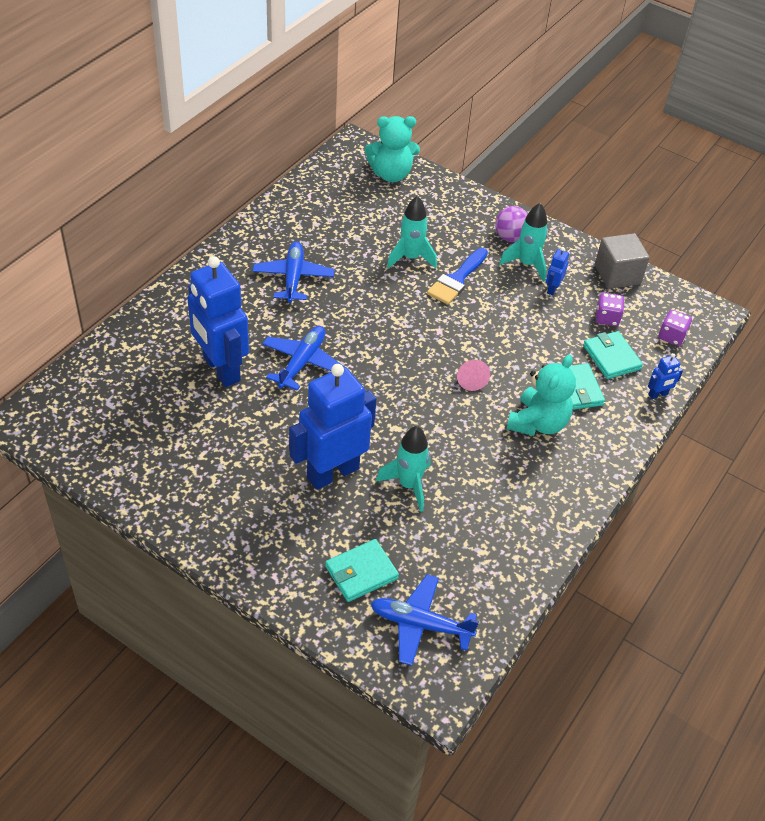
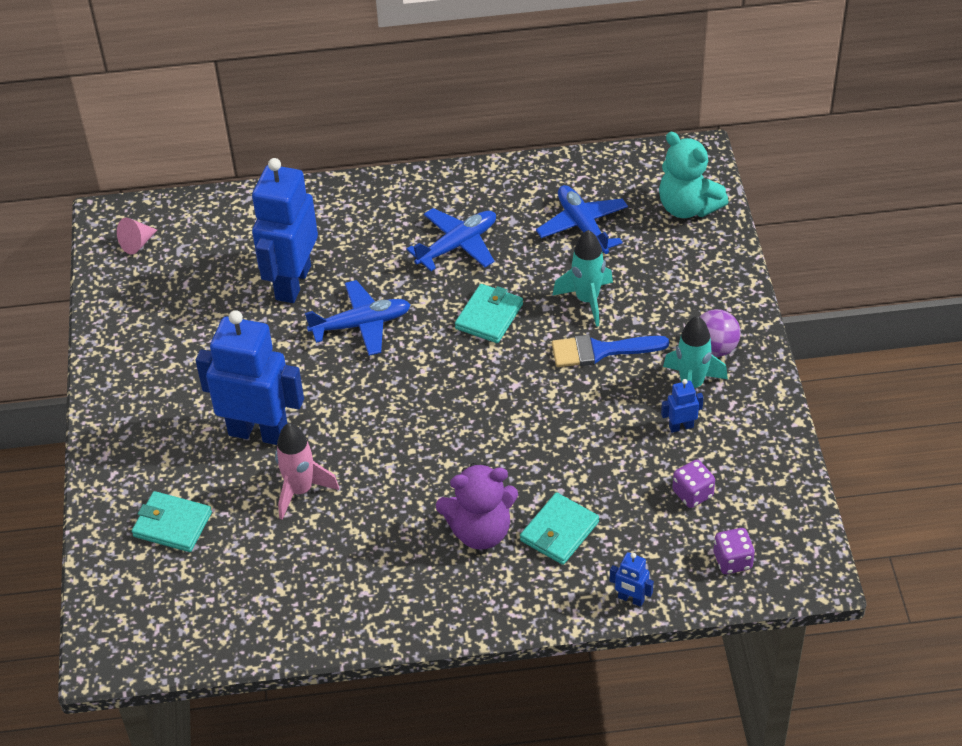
camera: 55 degrees right, 0 degrees up
blue plane [371,574,479,666] -> blue plane moved to [536,185,628,254]
turquoise rocket [376,426,431,512] -> pink rocket [275,423,339,520]
pink cone [457,360,490,391] -> pink cone moved to [117,218,157,254]
turquoise teddy bear [506,354,576,436] -> purple teddy bear [436,463,518,550]
turquoise wallet [583,331,643,379] -> turquoise wallet moved to [455,284,523,343]
grey cube [595,233,650,289] -> none

